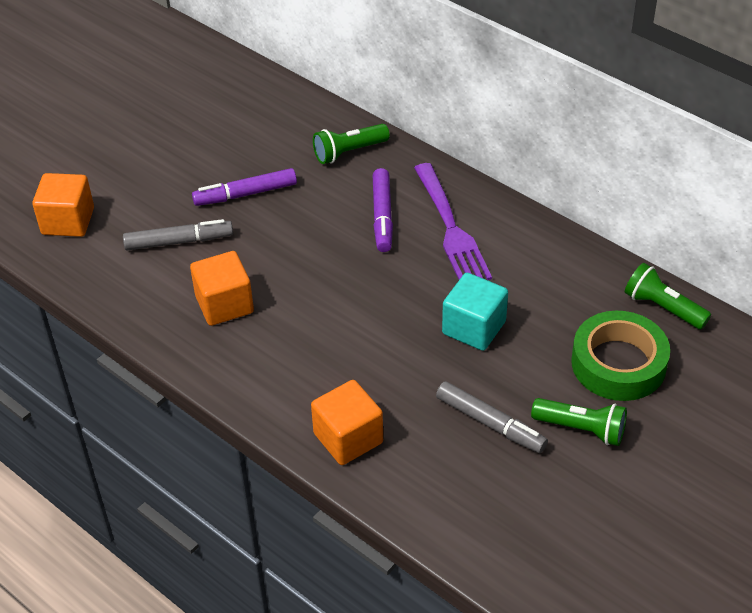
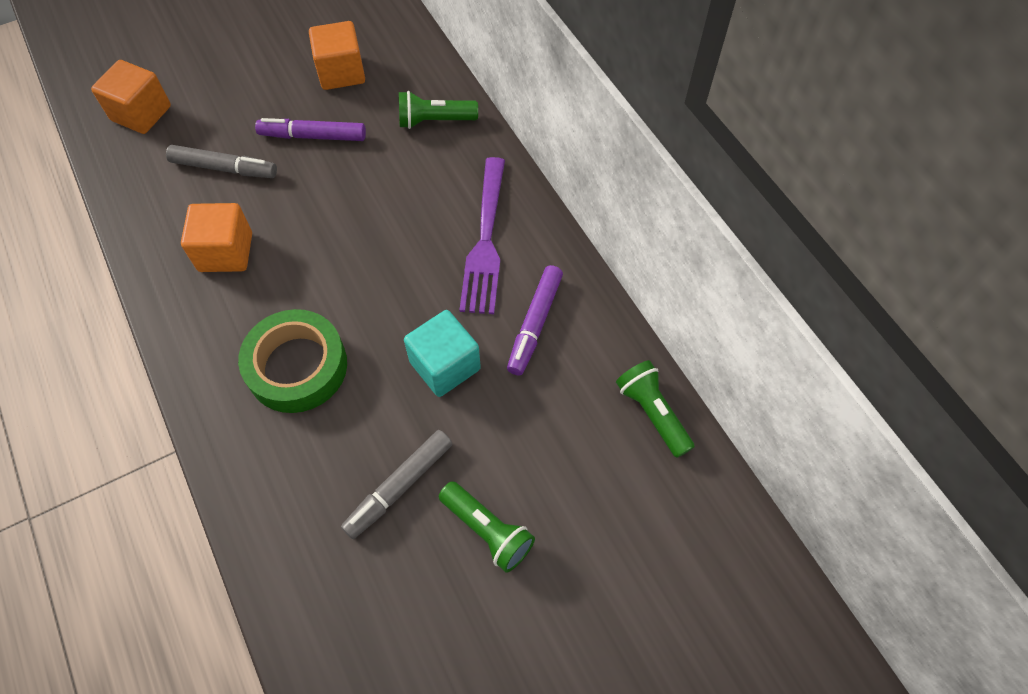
camera: 20 degrees right, 15 degrees up
orange cube [311,380,383,465] -> orange cube moved to [309,21,365,90]
purple marker [373,168,393,252] -> purple marker moved to [507,265,563,375]
grey marker [436,381,548,453] -> grey marker turned 75 degrees clockwise [341,430,453,539]
green tape [572,311,670,401] -> green tape moved to [238,309,347,413]

